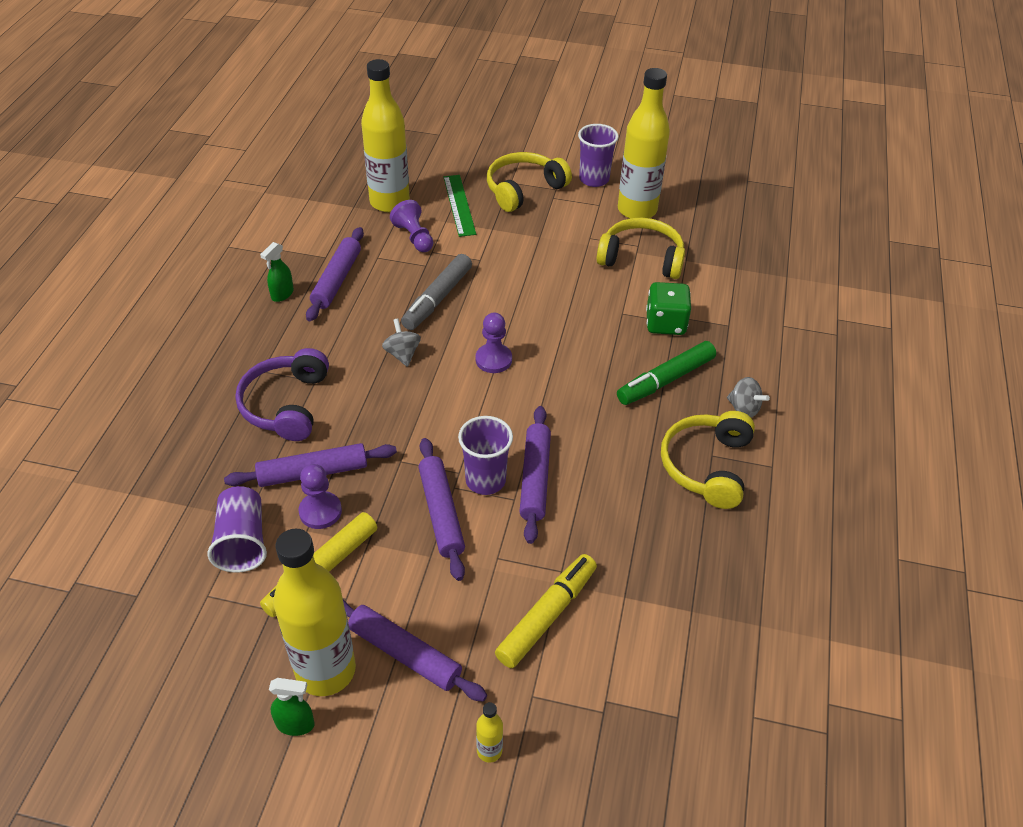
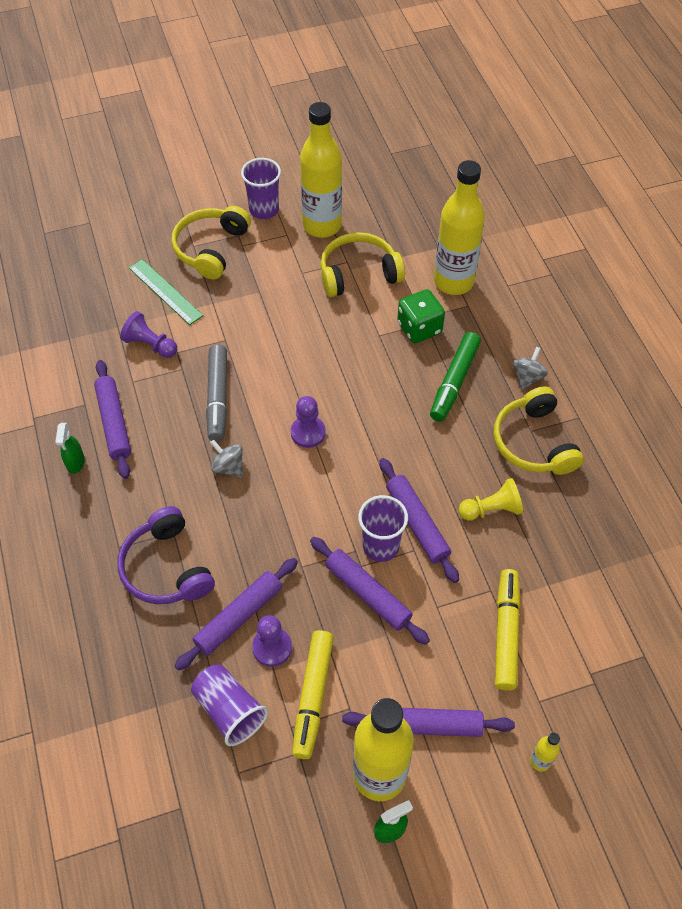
camera: 30 degrees left, 10 degrees up
yellow bottle [361,59,410,212] -> yellow bottle moved to [434,160,485,295]
grey spinning top [727,377,770,418] -> grey spinning top turned 75 degrees counterclockwise [513,347,548,390]
none -> yellow pawn [459,478,523,521]

